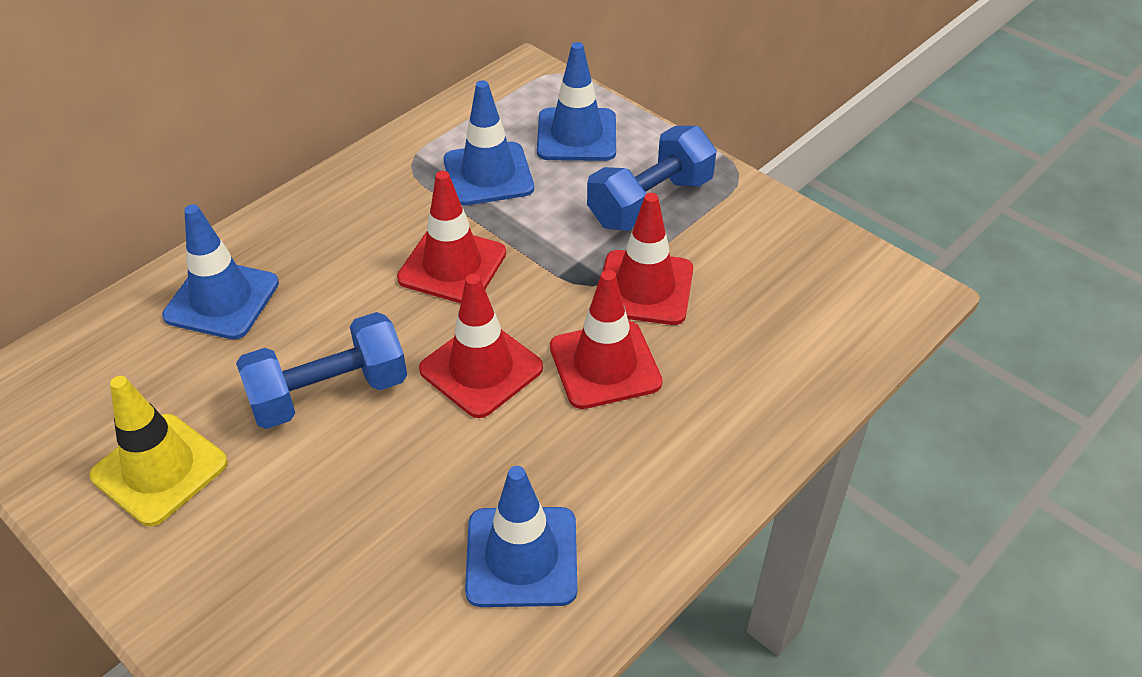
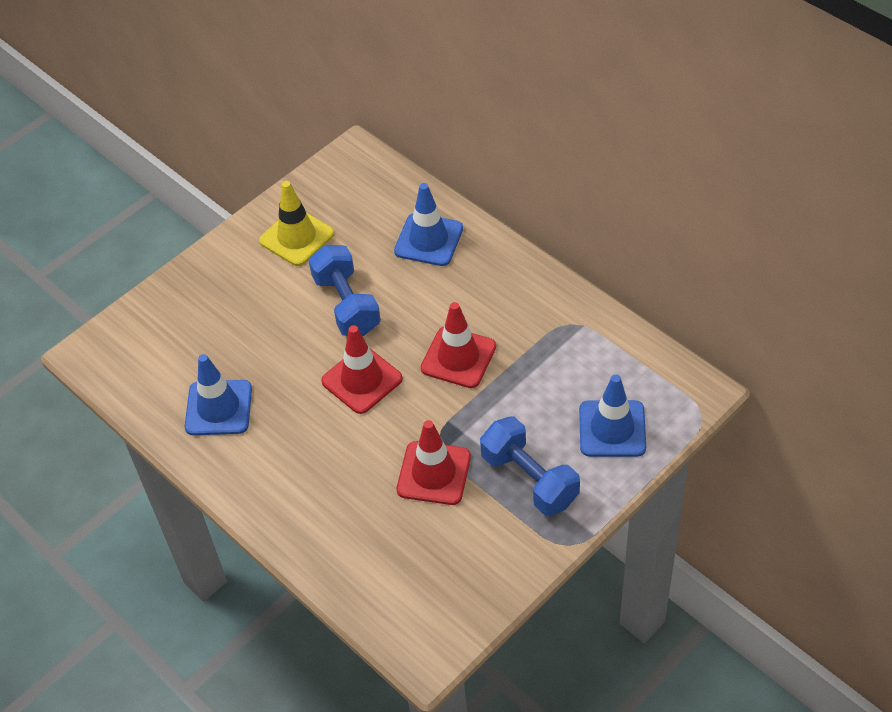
camera: 95 degrees right, 5 degrees up
blue traffic cone [444,80,534,206] -> none
red traffic cone [550,270,662,409] -> none

